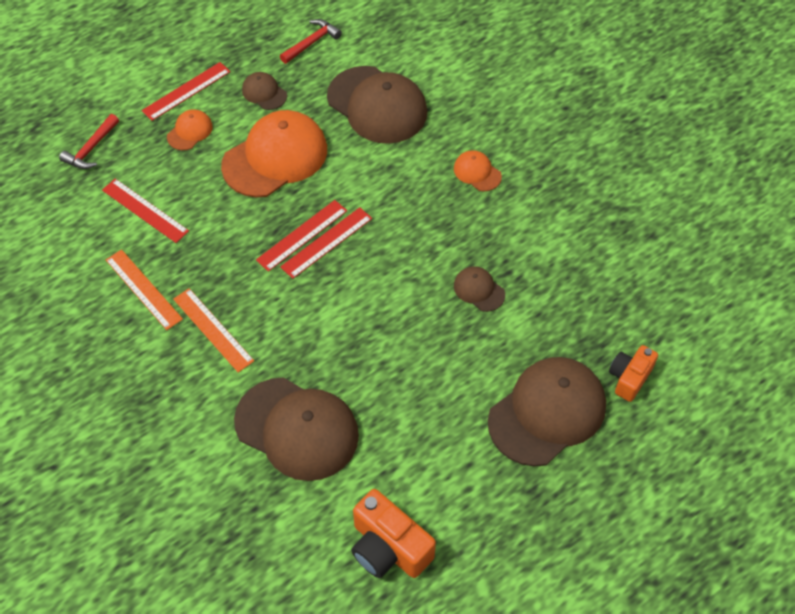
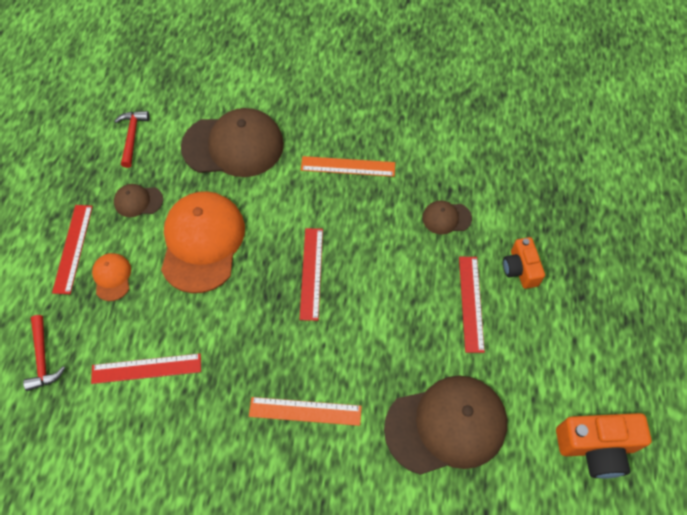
camera: 45 degrees left, 5 degrees up
orange ruler [106,249,183,330] -> orange ruler moved to [301,156,395,177]
red ruler [256,200,347,272] -> red ruler moved to [459,257,485,353]
orange cap [454,150,502,191] -> none
brown cap [488,357,606,466] -> none
orange camera [609,345,658,402] -> orange camera moved to [503,237,545,289]

